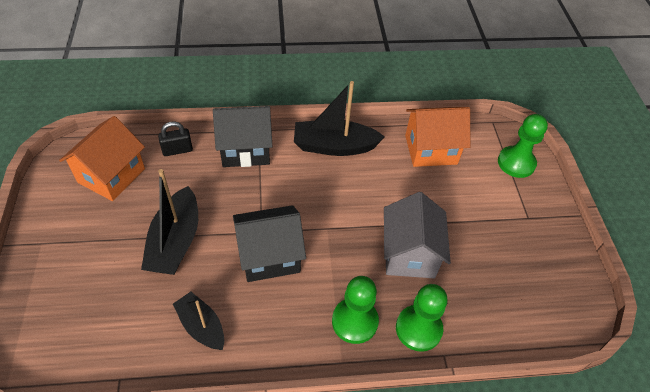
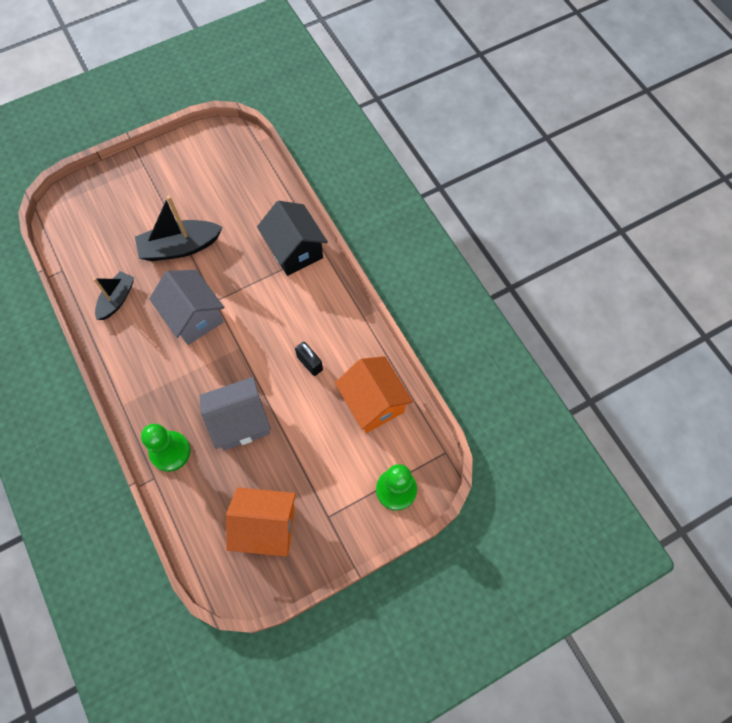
camera: 70 degrees right, 15 degrees up
orange house [59,116,145,201] -> orange house moved to [226,487,296,557]
black padlock [158,122,193,156] -> black padlock moved to [295,342,323,376]
black house [233,205,306,282] -> grey house [149,270,224,345]
black boat [294,81,385,156] -> none
green pawn [332,276,379,344] -> none

